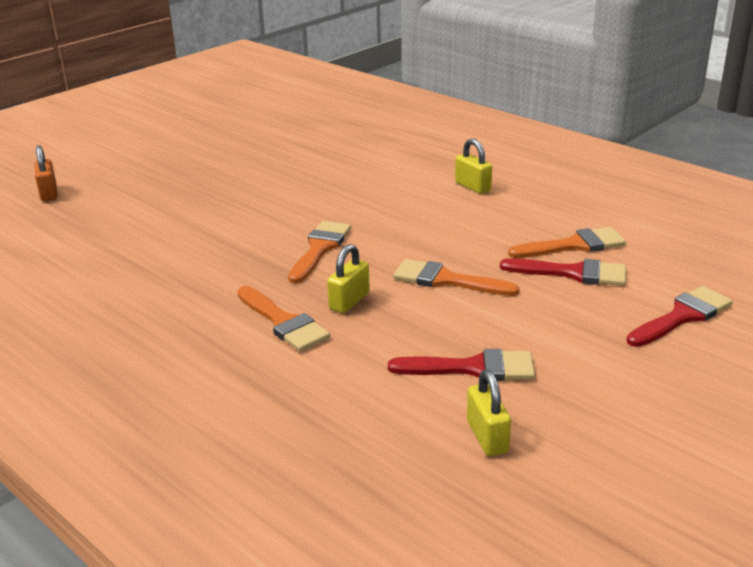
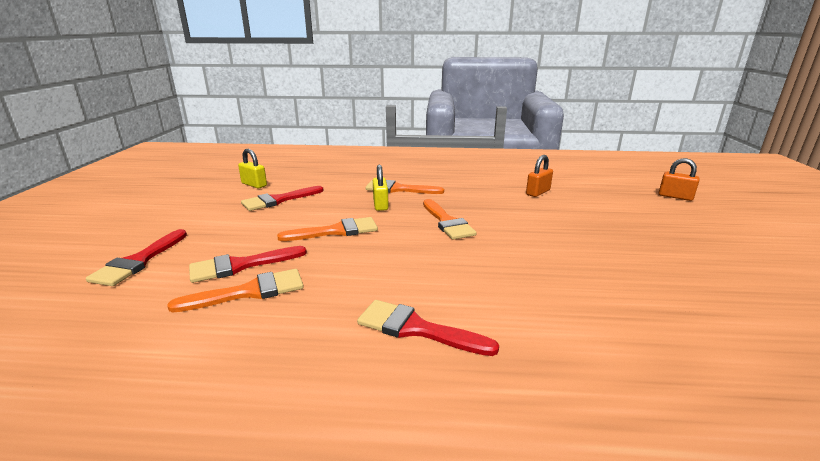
camera: 140 degrees right, 5 degrees down
yellow padlock [455,138,492,194] -> red brush [357,300,499,356]
orange brush [508,227,626,258] -> orange brush turned 150 degrees counterclockwise [167,269,304,313]
none -> orange padlock [526,155,553,197]

